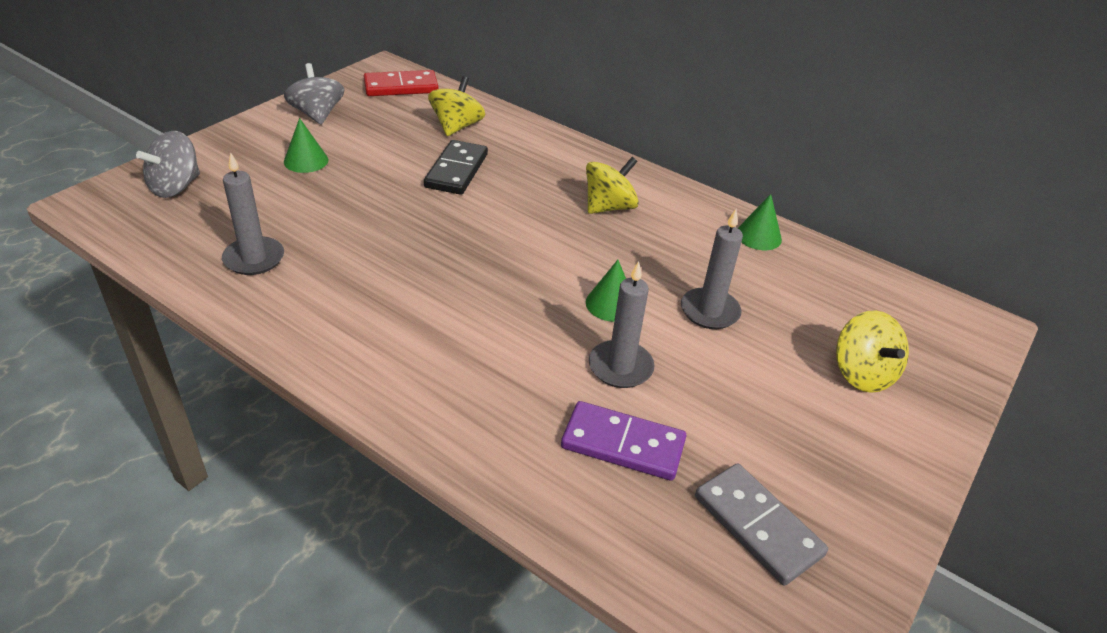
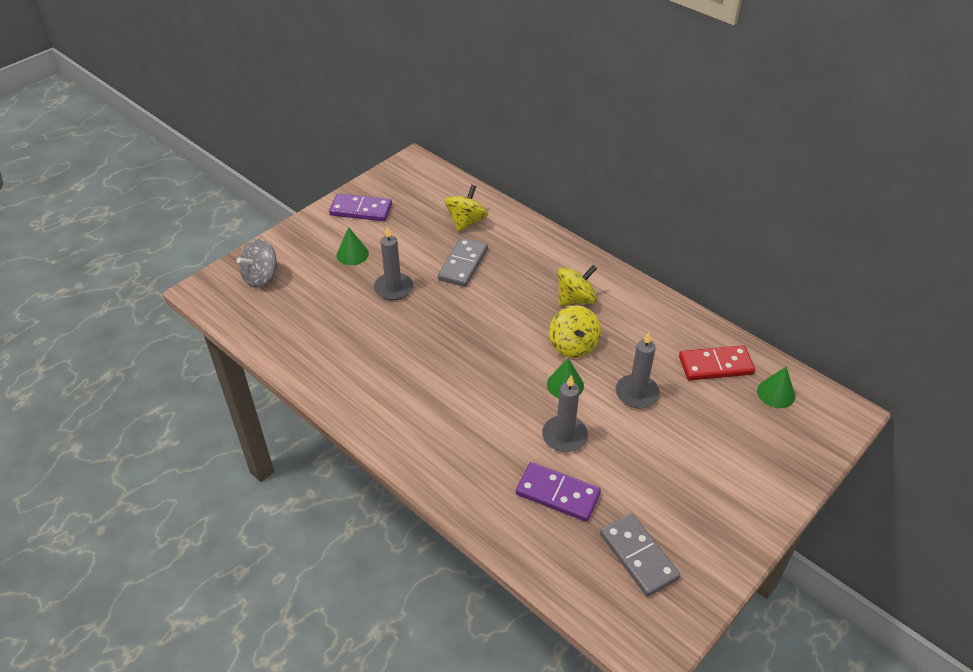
camera: 10 degrees right, 5 degrees up
grey candle [222,152,284,275] -> grey candle moved to [374,226,413,300]
grey spinning top [284,63,344,124] -> purple domino [329,193,392,221]
red domino [364,70,439,96] -> red domino moved to [679,345,755,381]
black domino [424,140,488,195] -> grey domino [438,237,488,287]
green cone [738,194,782,250] -> green cone moved to [757,367,795,408]
yellow spinning top [836,310,909,393] -> yellow spinning top moved to [549,305,601,358]

